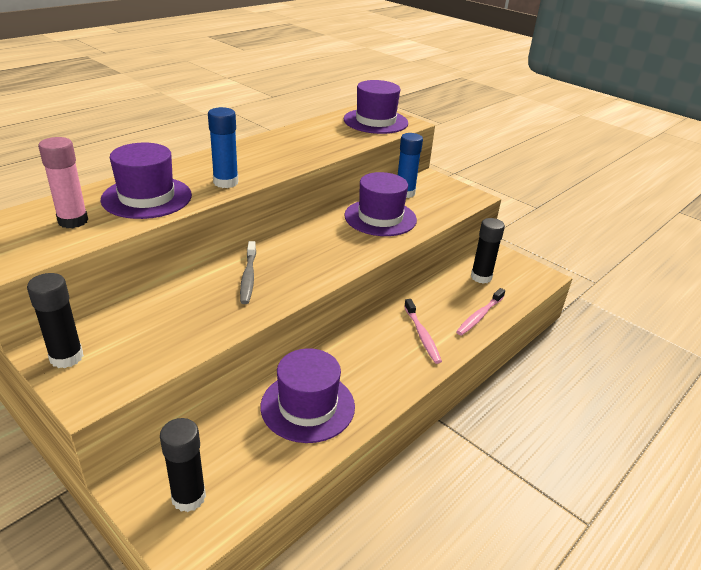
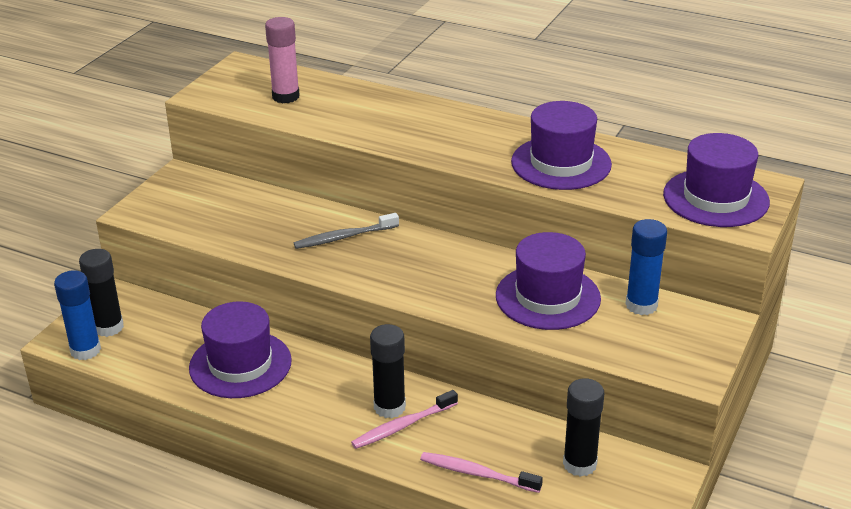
camera: 75 degrees right, 0 degrees up
black glue stick [27,273,84,368] -> black glue stick moved to [370,324,406,418]
purple hat [100,142,192,219] -> purple hat moved to [511,101,612,190]
blue glue stick [208,107,238,188] -> blue glue stick moved to [54,270,101,360]

